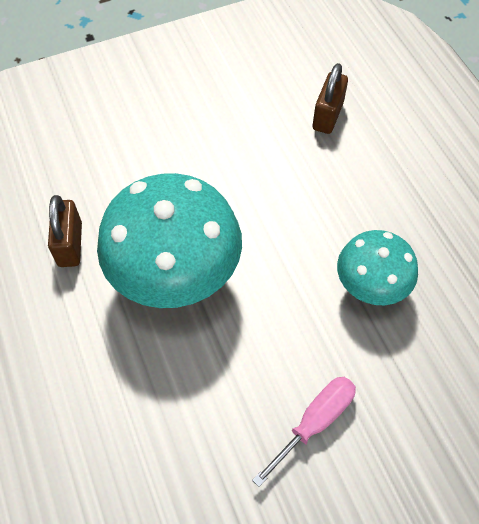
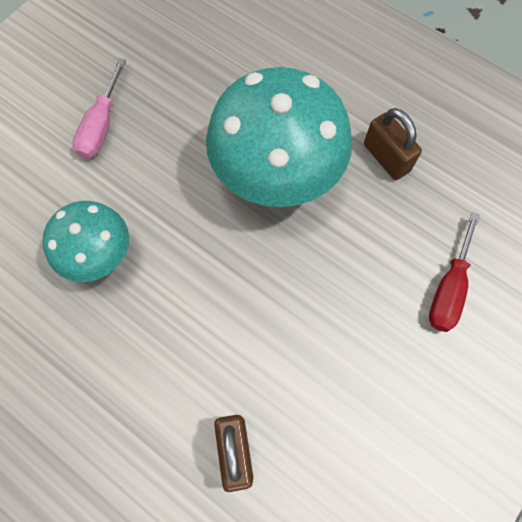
camera: 150 degrees right, 10 degrees up
none -> red screwdriver [429,212,480,332]

